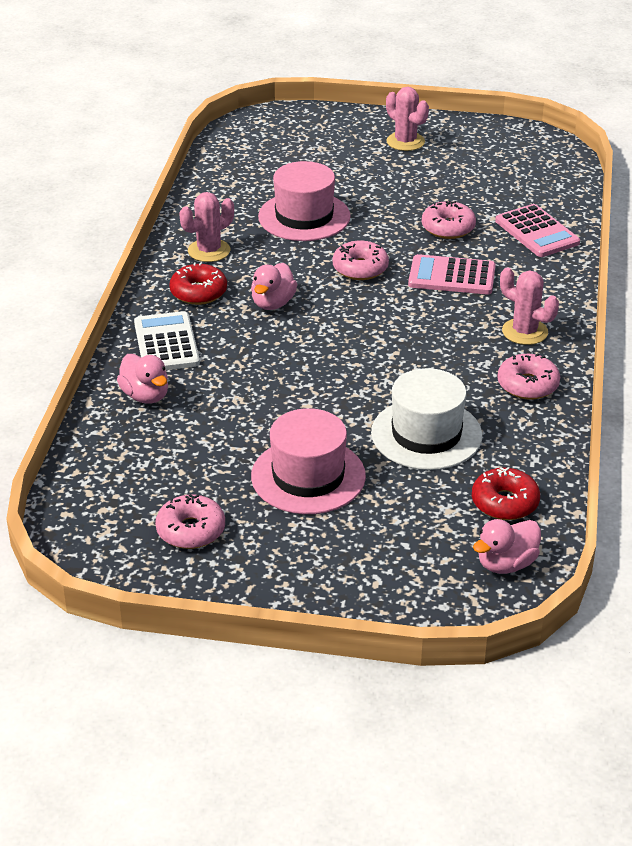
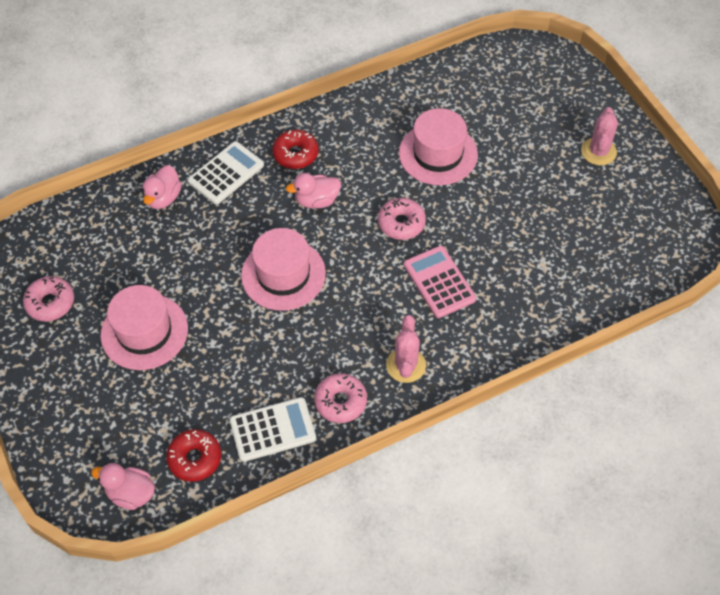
camera: 55 degrees right, 20 degrees up
pink cactus [180,192,234,262] -> none
white hat [371,368,482,470] -> none
pink donut [422,200,476,239] -> none
pink calculator [495,204,580,257] -> none
none -> white calculator [229,397,316,462]
none -> pink hat [241,228,326,311]

